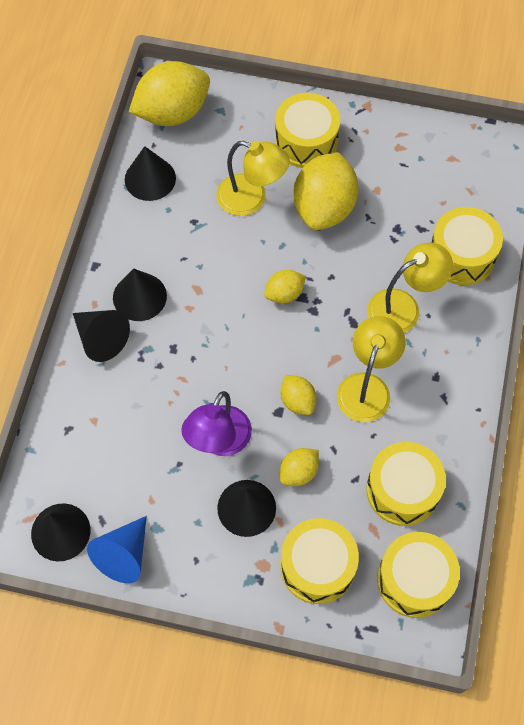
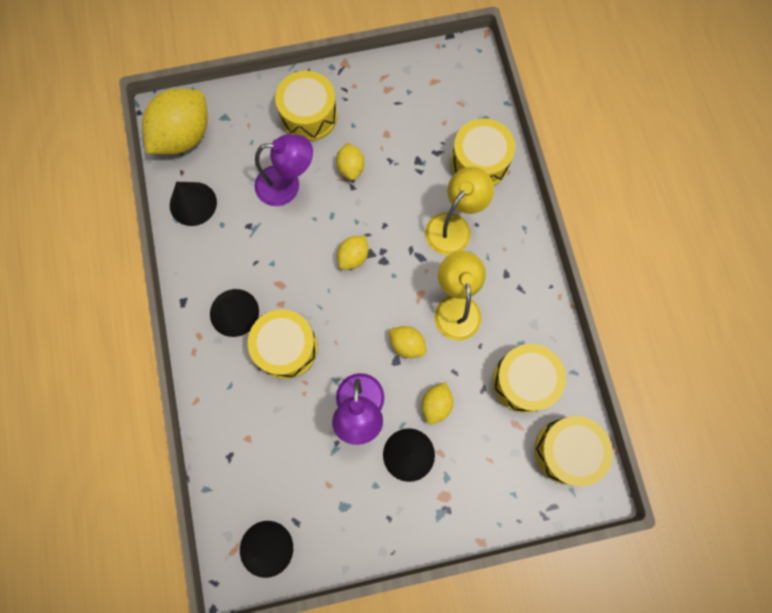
camera: 25 degrees left, 10 degrees up
black cone [73,310,130,362] -> none
blue cone [87,516,147,583] -> none
yellow lamp [216,141,290,216] -> purple lamp [255,134,313,206]
yellow drum [280,518,359,604] -> yellow drum moved to [248,309,318,379]
yellow lemon [293,152,358,230] -> yellow lemon [336,143,365,180], size x0.50

